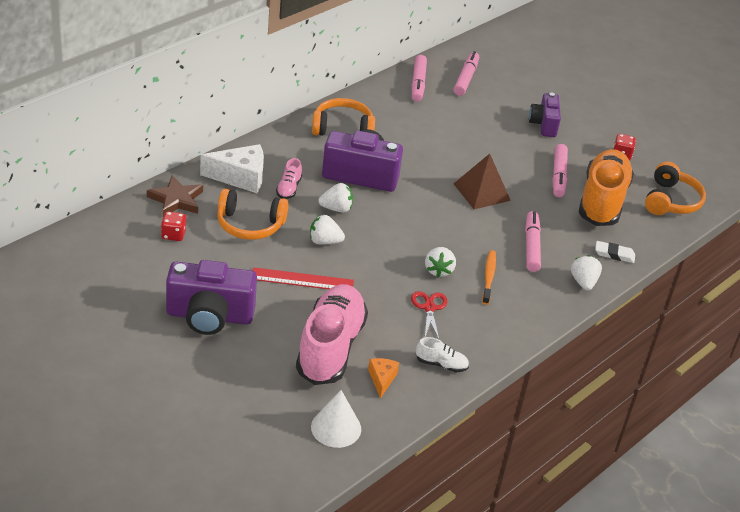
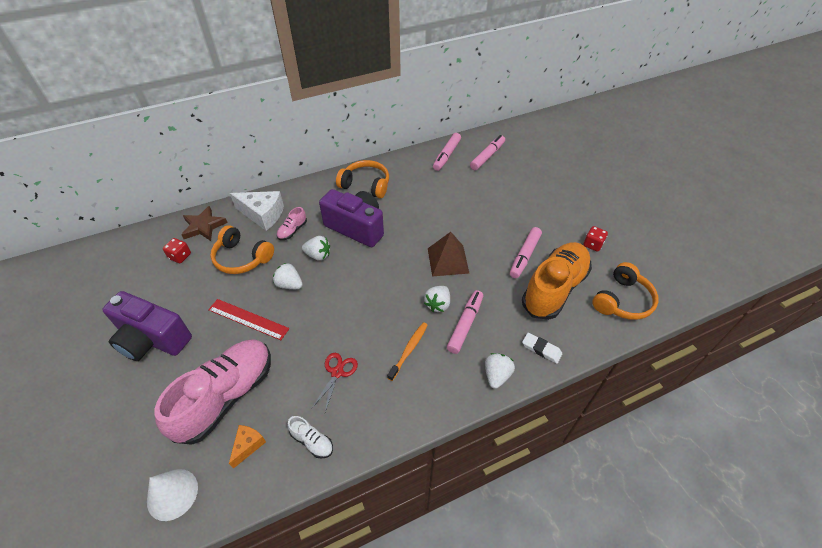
camera: 25 degrees right, 10 degrees up
white strawberry [425,247,456,277] -> white strawberry moved to [424,286,450,312]
purple camera [529,93,561,137] -> none

